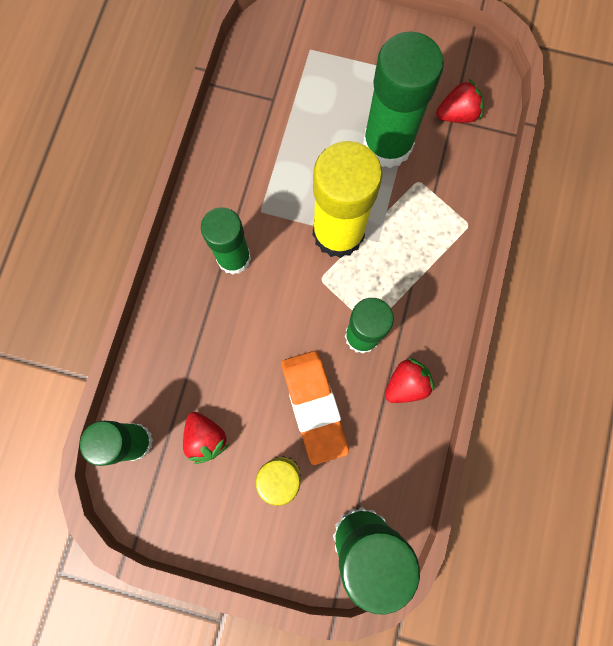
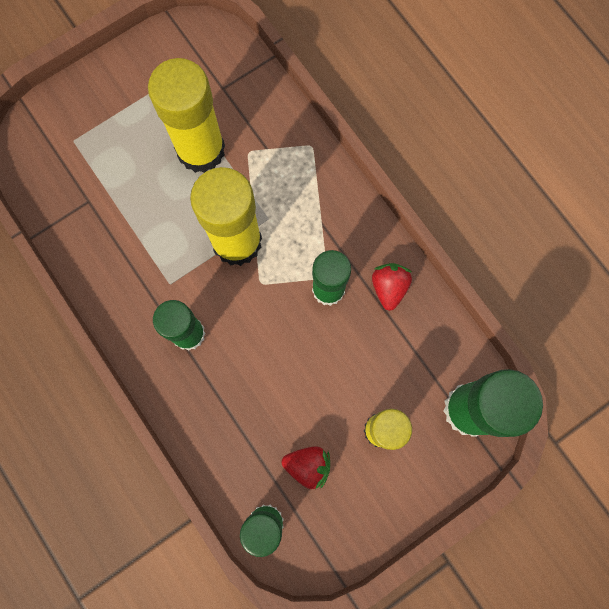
camera: 50 degrees left, 0 degrees up
orange eraser [282,351,349,465] -> none
green glue stick [363,31,444,168] -> yellow glue stick [148,58,225,173]
red strawberry [436,79,483,123] -> none

